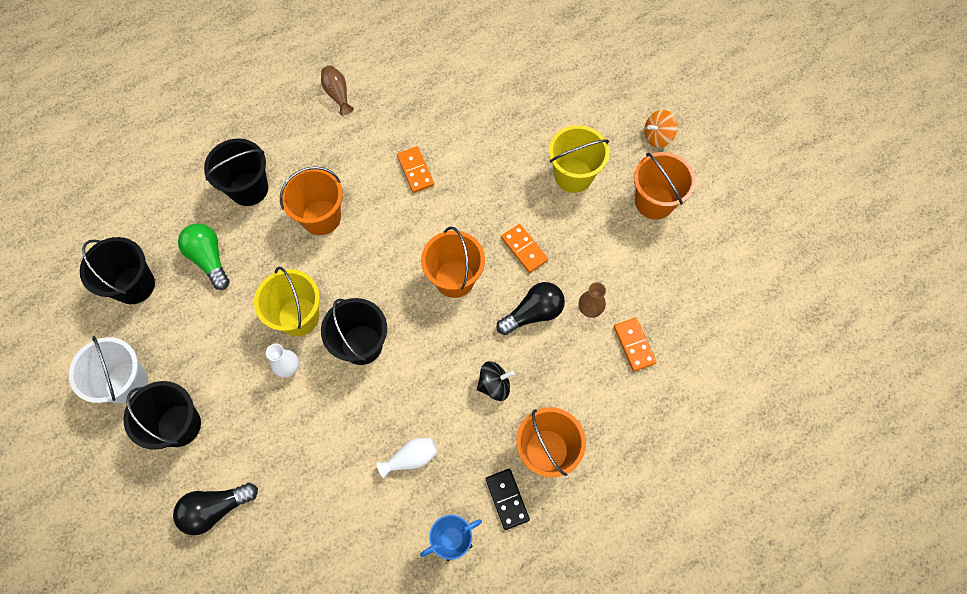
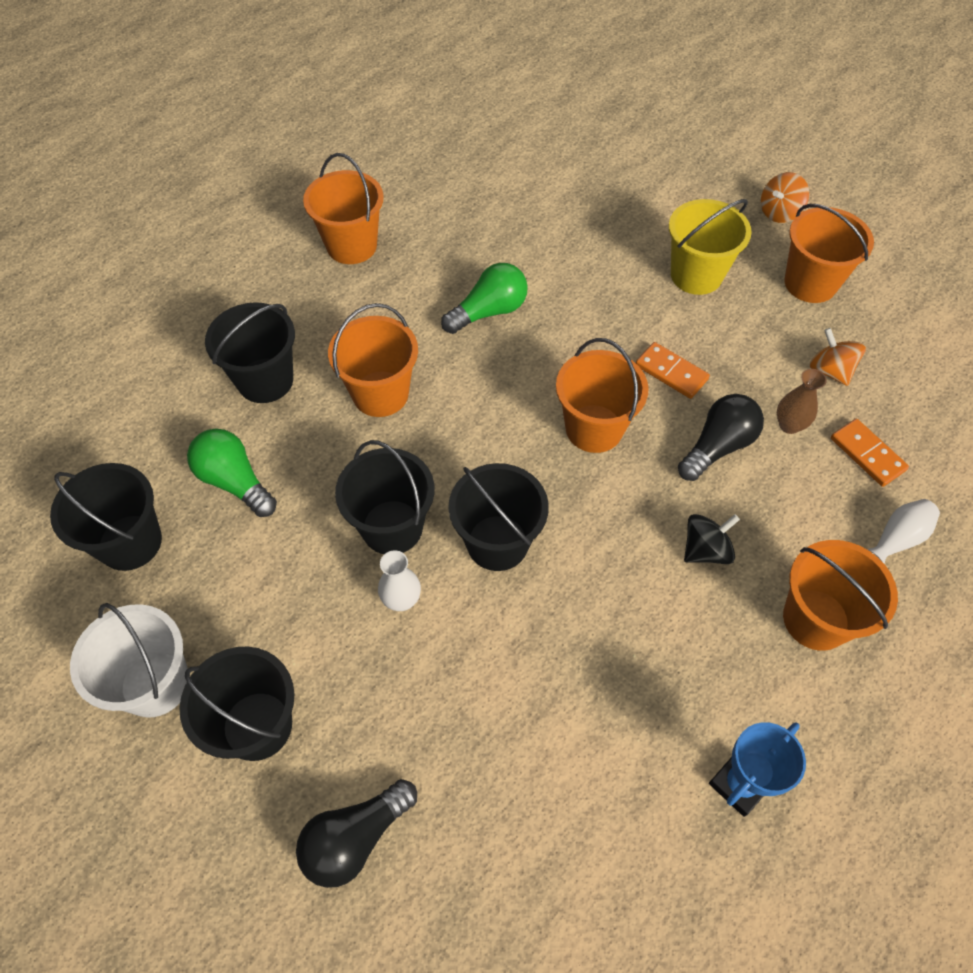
camera: 15 degrees left, 10 degrees down
yellow bucket [254,267,320,336] -> black bucket [335,440,434,554]
brown vase [321,65,354,115] -> orange bucket [303,153,384,264]
white vase [376,438,438,479] -> white vase moved to [867,499,940,564]
orange domino [397,146,434,193] -> green light bulb [441,263,528,334]
black domino [486,469,530,530] -> none
none -> orange spinning top [809,328,866,386]

